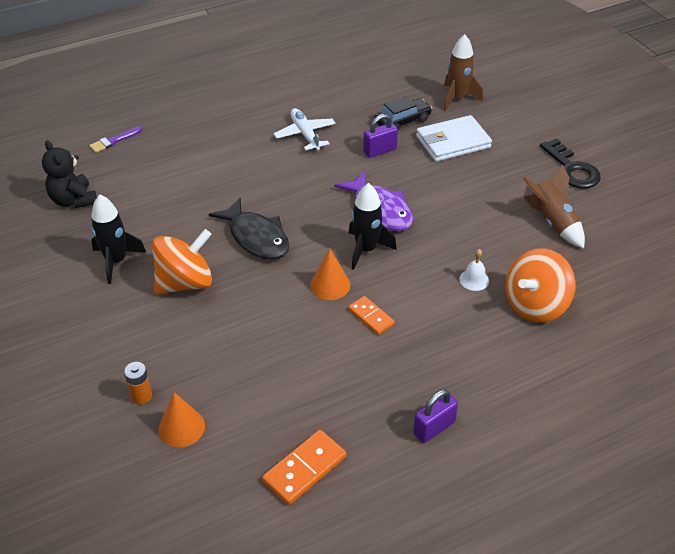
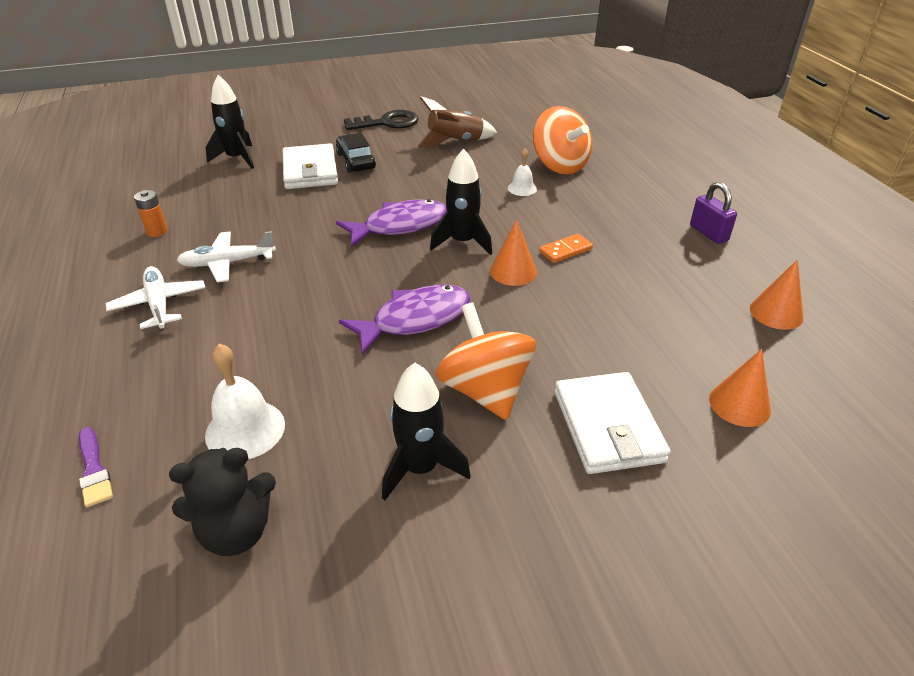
camera: 80 degrees left, 5 degrees down
orange battery [124,362,152,405] -> orange battery moved to [134,190,168,237]
black fish [208,198,289,260] -> purple fish [339,285,471,355]
orange domino [262,430,346,505] -> orange cone [750,260,803,330]
purple padlock [363,114,398,158] -> none
black car [374,96,432,130] -> black car moved to [336,133,376,173]
brown rocket [444,34,483,111] -> black rocket [206,75,254,169]
none -> white plane [106,266,205,329]
none -> white bell [205,344,285,459]
none -> white wallet [554,372,671,474]

